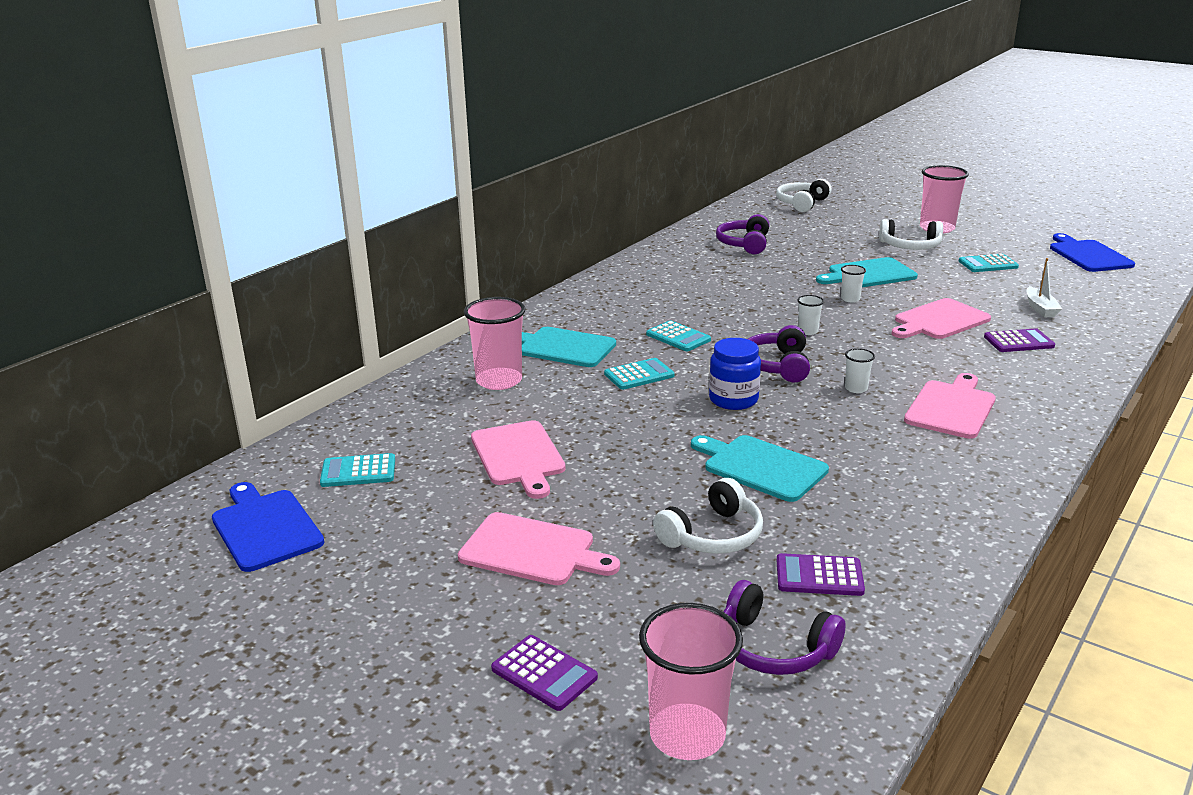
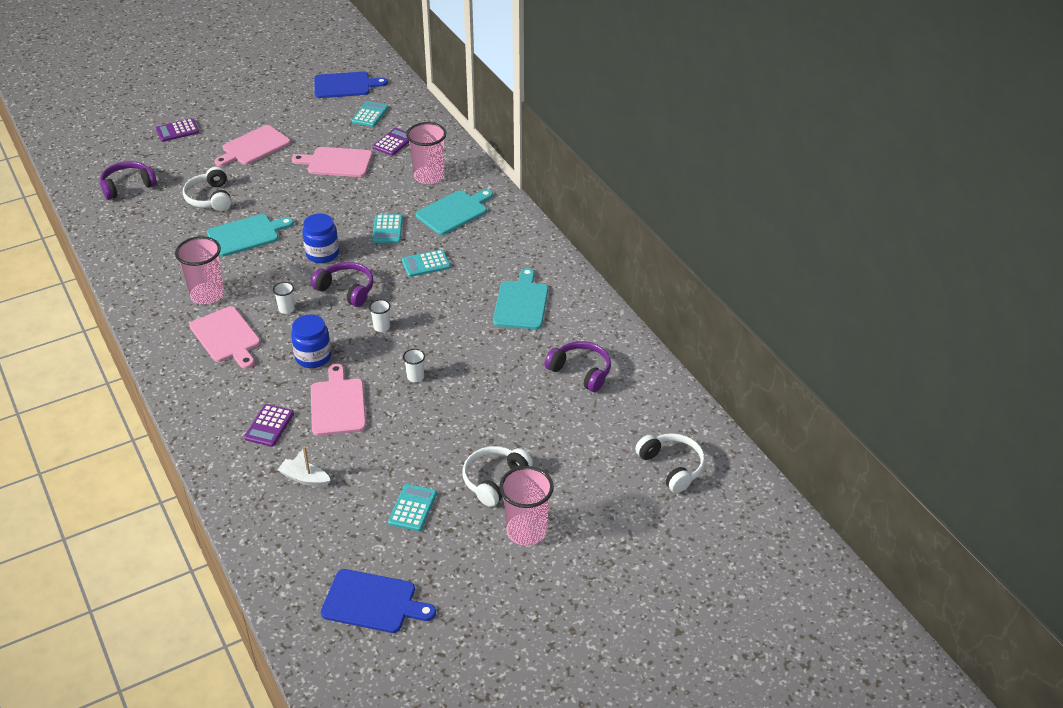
camera: 115 degrees right, 15 degrees up
pink cup [639,603,743,760] -> pink cup moved to [175,236,224,304]
purple calculator [777,553,865,596] -> purple calculator moved to [373,128,409,156]
turquoise cutting board [816,257,918,287] -> turquoise cutting board moved to [493,268,548,329]
none -> blue jar [291,314,331,368]

